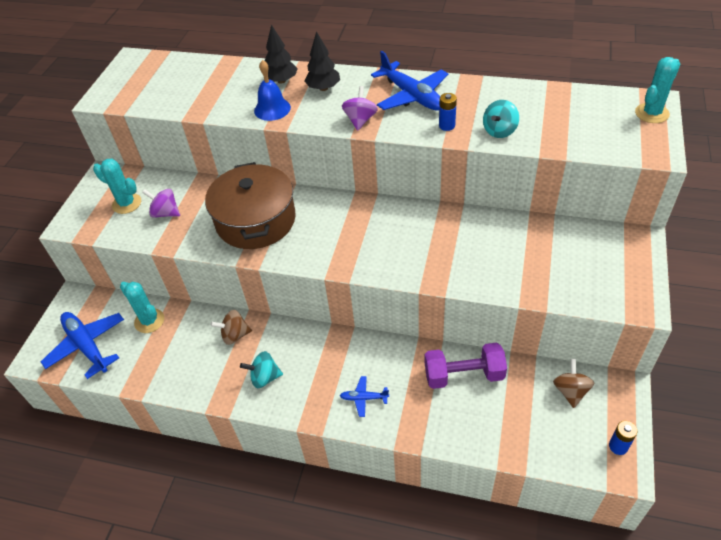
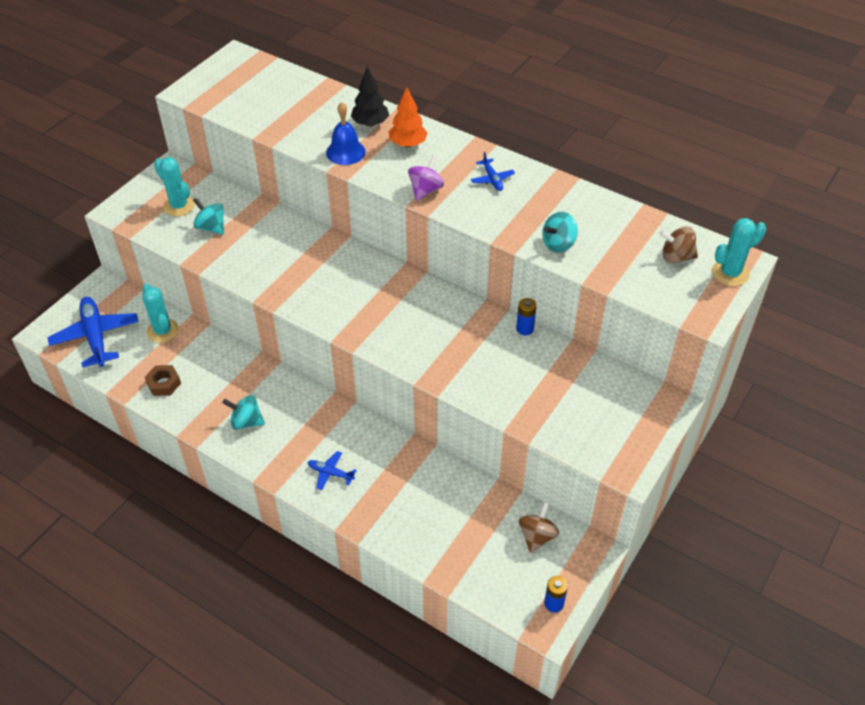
camera: 15 degrees right, 0 degrees up
purple spinning top [142,189,180,218] -> turquoise spinning top [193,197,224,235]
brown pot [205,162,296,249] -> none
brown spinning top [210,310,252,345] -> brown spinning top moved to [659,226,698,263]
black tree [305,31,340,91] -> orange tree [389,87,428,147]
blue plane [371,51,448,111] -> blue plane [471,152,515,191], size x0.48
purple dumbbell [425,343,507,389] -> none
blue battery [439,93,457,131] -> blue battery moved to [516,298,537,335]
none -> brown nut [145,365,181,396]

